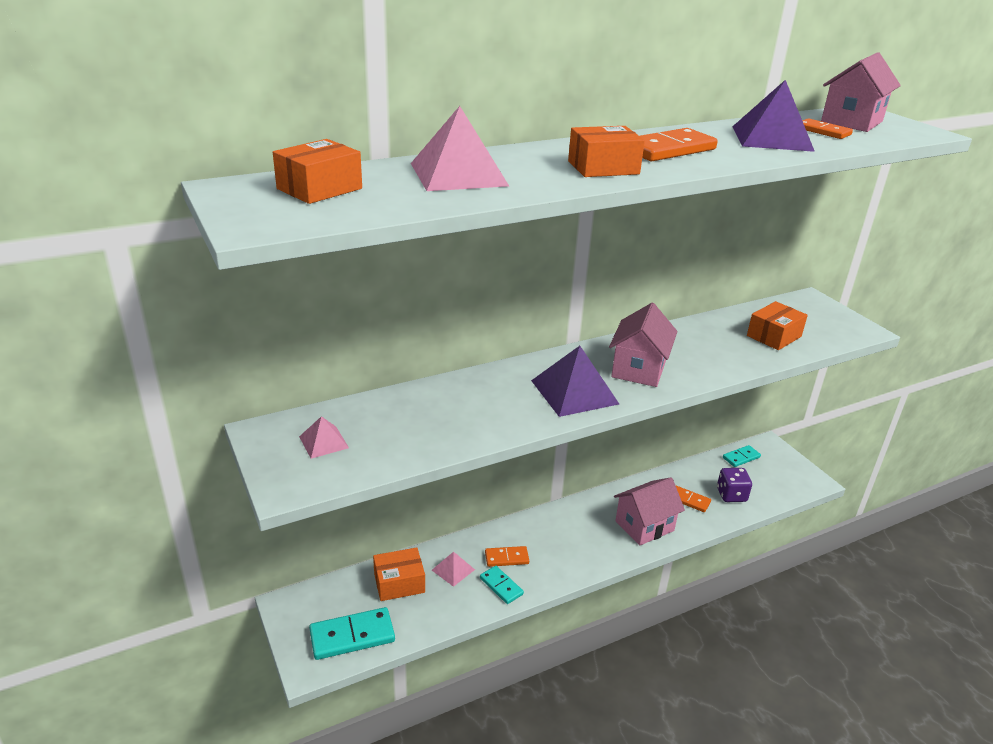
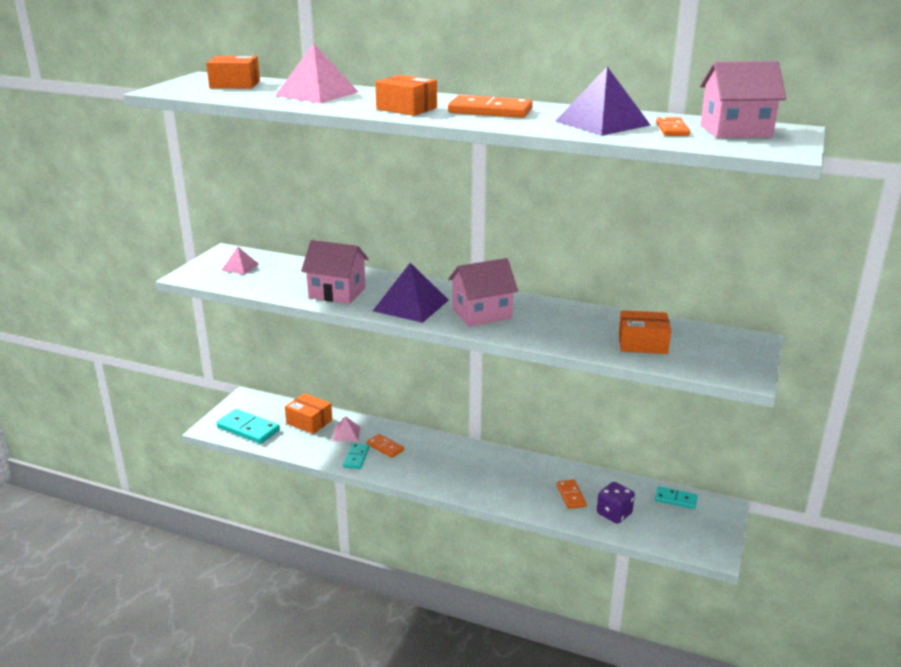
camera: 50 degrees right, 5 degrees down
pink house [614,477,685,546] -> pink house moved to [301,240,369,304]

